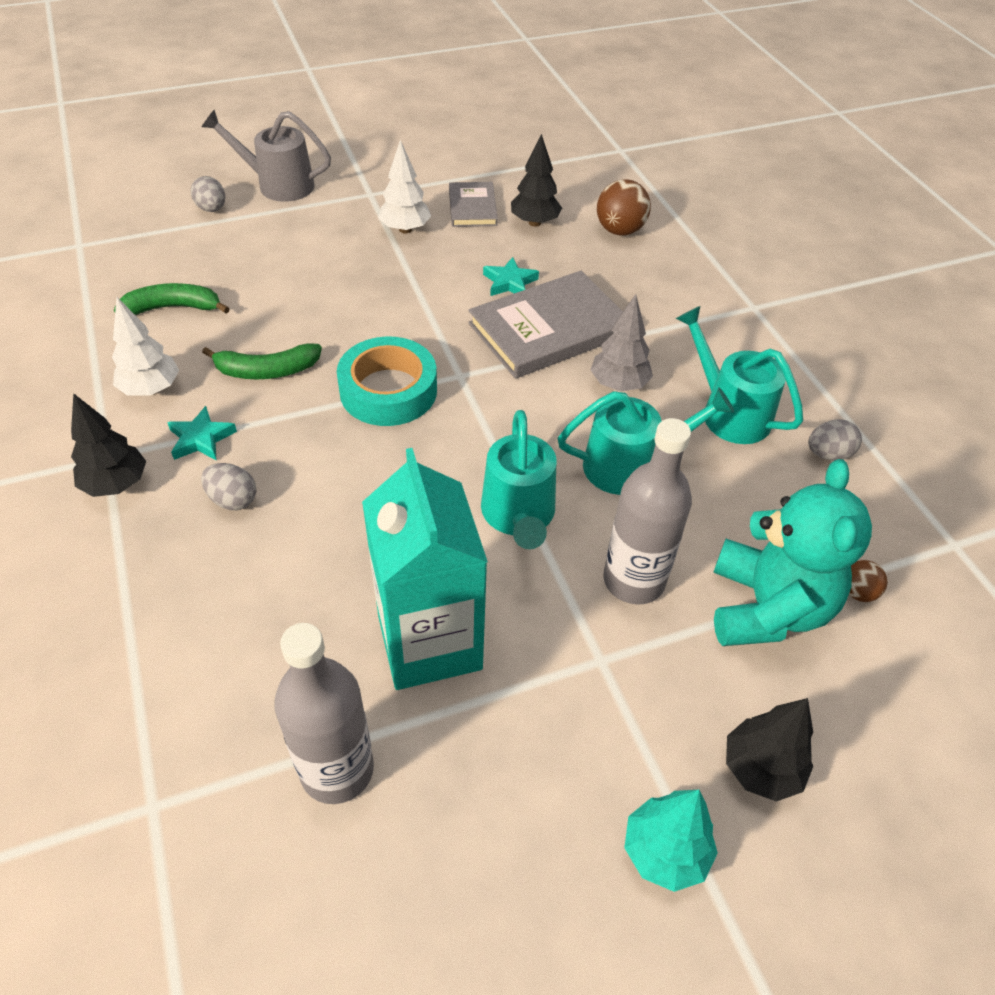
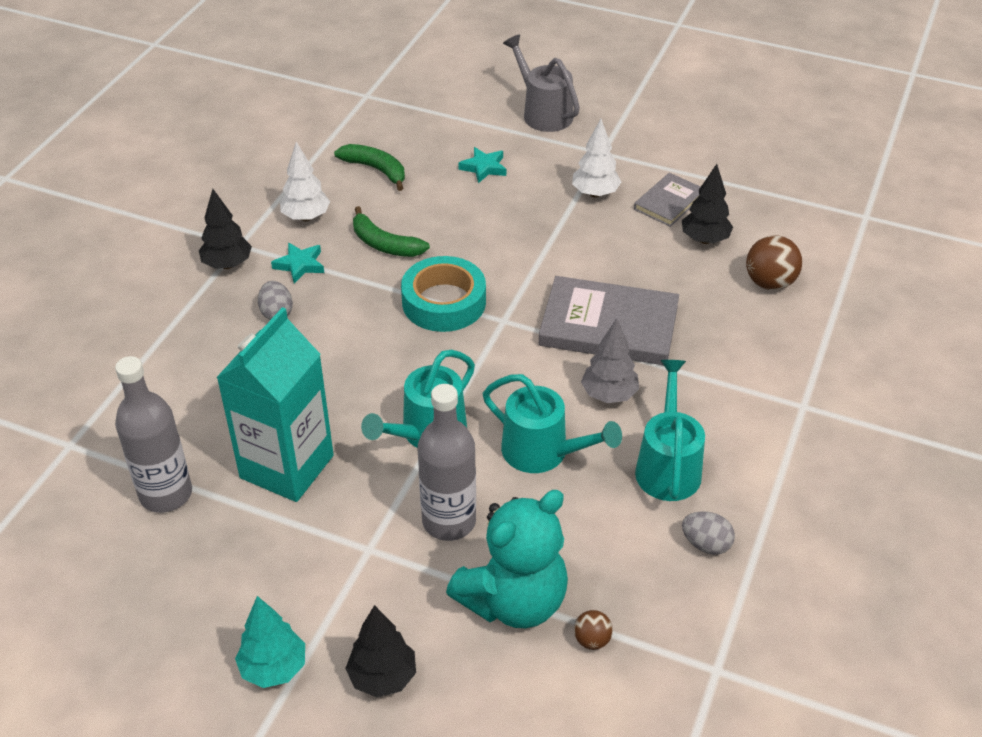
camera: 45 degrees right, 5 degrees down
grey egg [191,176,225,212] -> none
turquoise star [483,257,539,296] -> turquoise star moved to [458,147,506,183]

